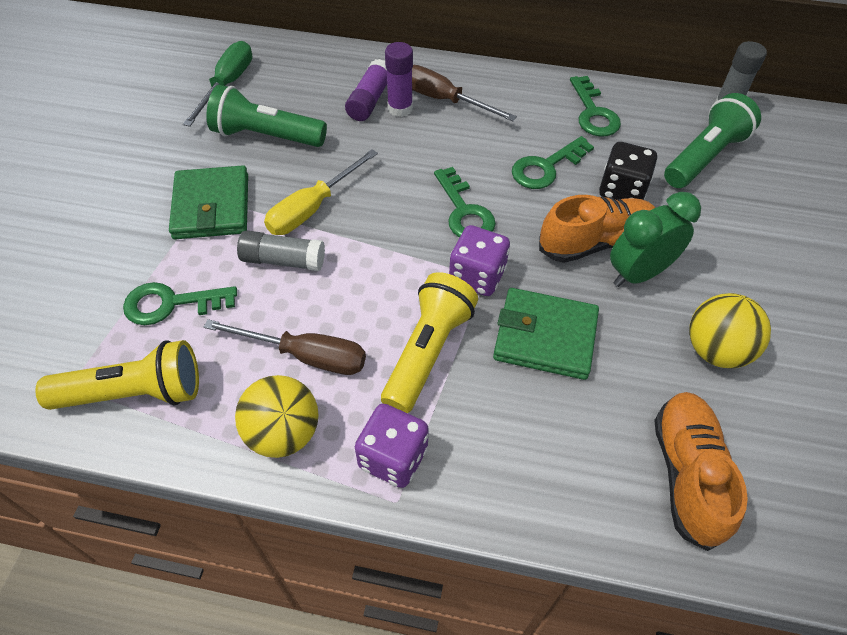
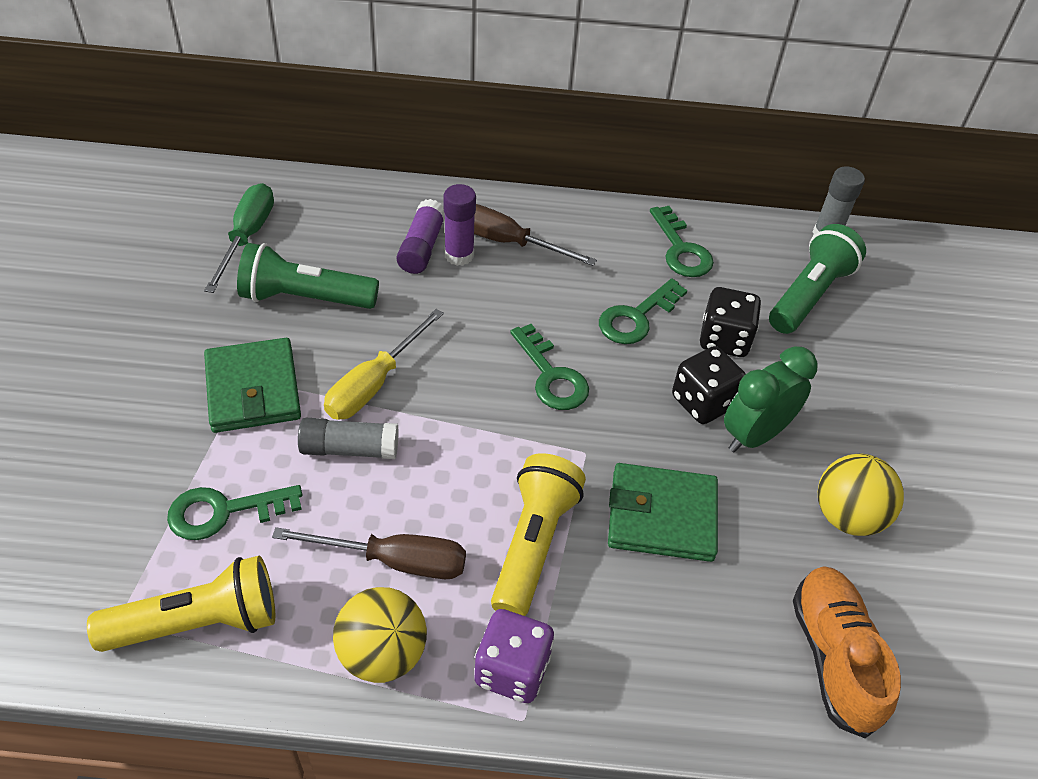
camera: 10 degrees left, 5 degrees down
purple dice [449,225,510,296] -> none
orange shoe [539,195,656,263] -> black dice [672,346,746,424]

